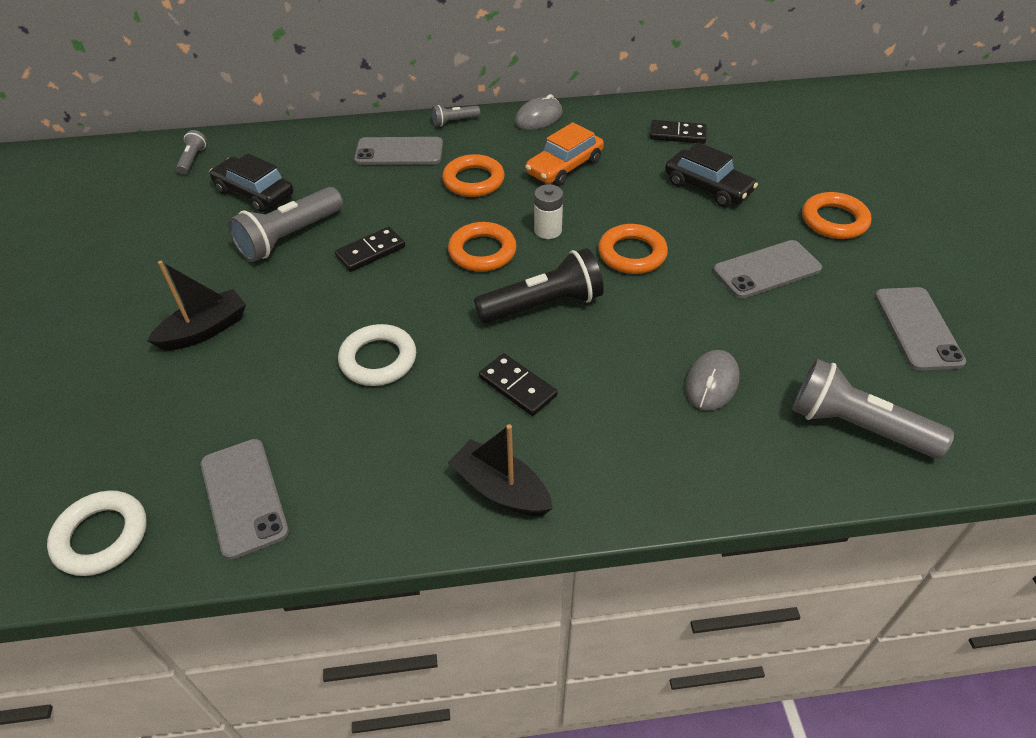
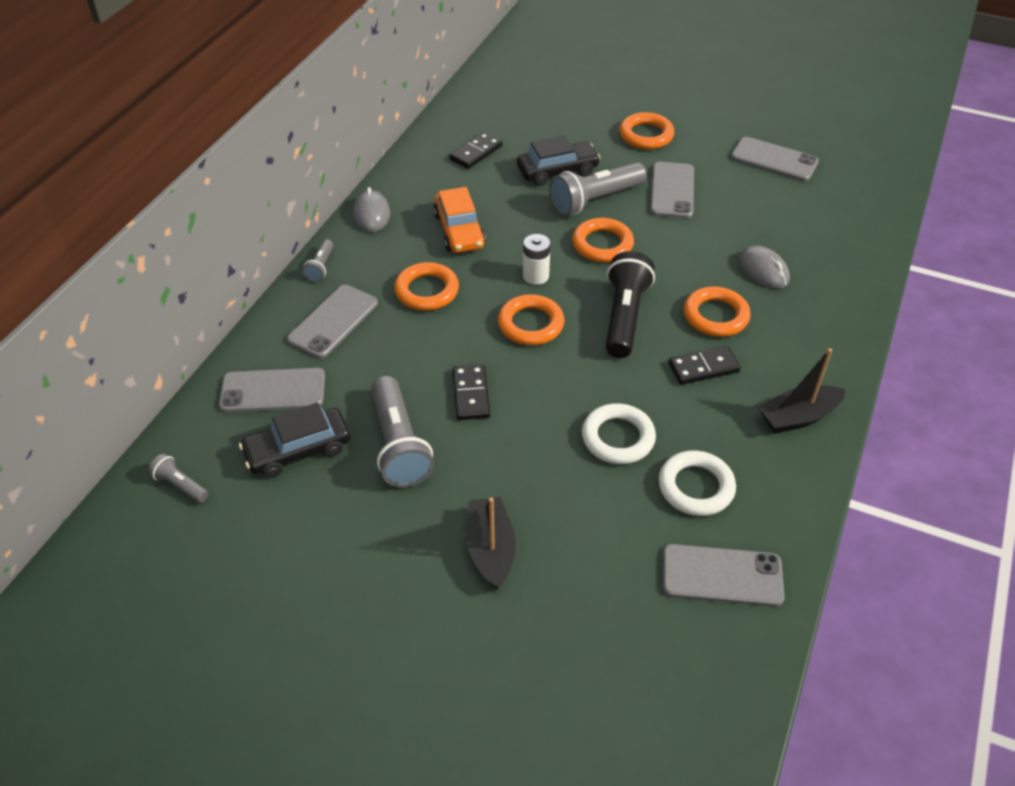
camera: 60 degrees left, 0 degrees up
white ring [47,490,147,576] -> white ring moved to [658,450,736,516]
grey flashlight [792,359,954,459] -> grey flashlight moved to [549,162,647,216]
none -> grey phone [219,368,325,412]
none -> orange ring [684,286,751,337]

